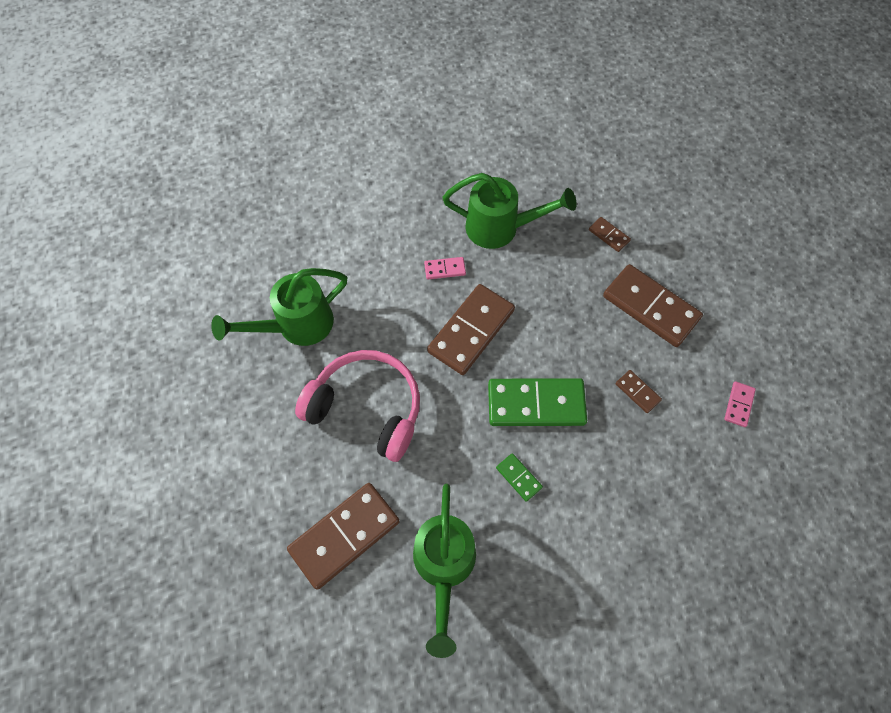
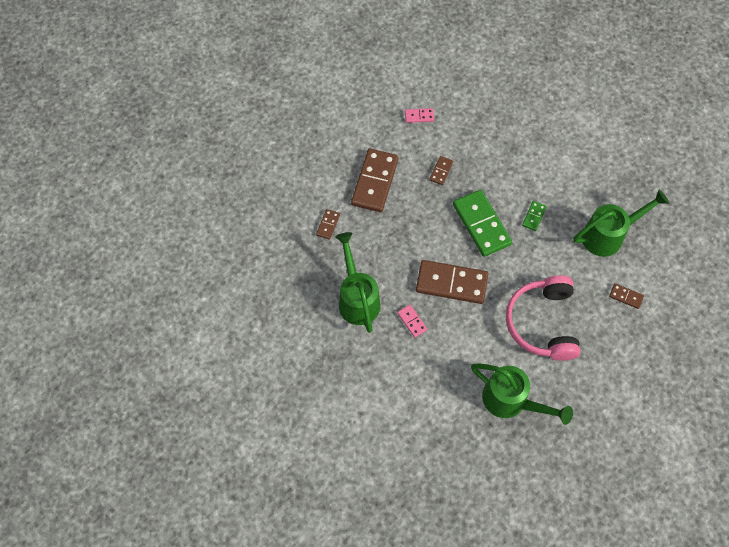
camera: 115 degrees left, 0 degrees up
brown domino [287,483,400,590] -> brown domino [609,283,644,309], size x0.46

